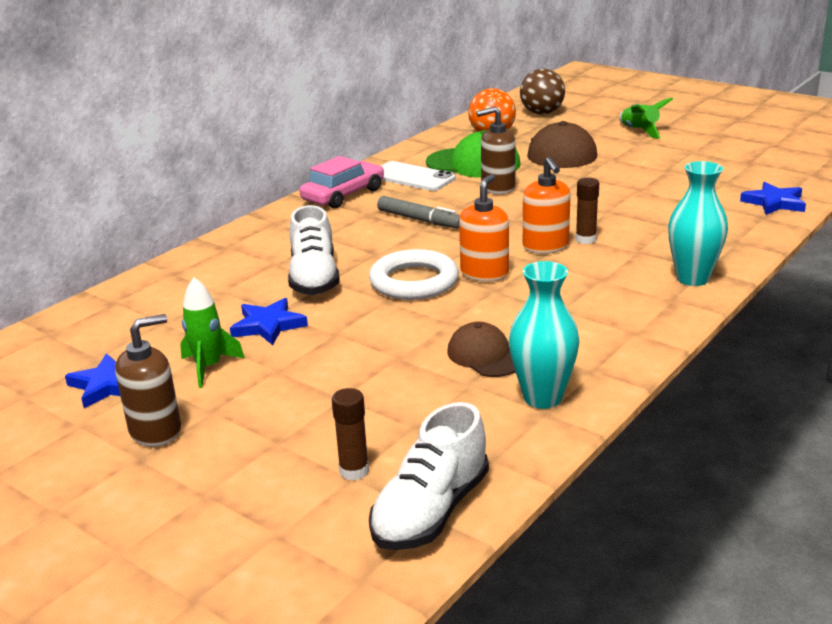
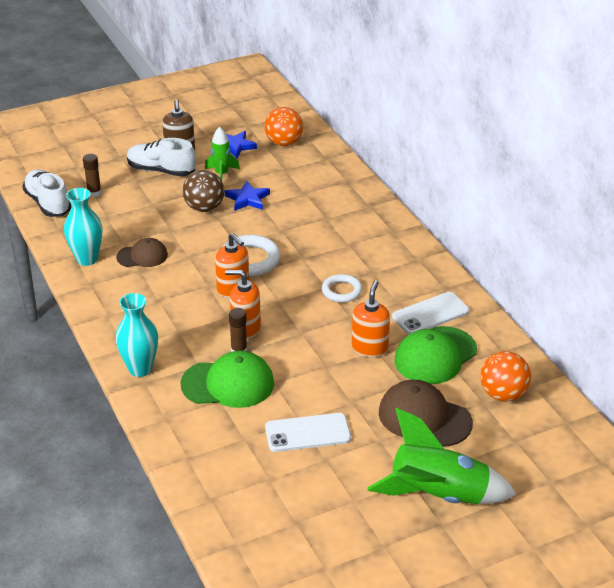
camera: 115 degrees right, 10 degrees up
white shoe [288,205,340,295] -> white shoe moved to [127,138,196,177]
pink car [300,156,384,209] -> none
grey marker [377,196,460,229] -> white ring [322,274,362,303]
brown soap dispenser [476,106,516,194] -> orange soap dispenser [352,280,390,357]
brown ball [520,69,565,115] -> brown ball moved to [183,170,225,212]
green rocket [619,98,673,139] -> green rocket [367,408,517,504], size x1.85
blue star [740,182,806,215] -> none
none -> green cap [180,351,274,408]
none -> orange ball [264,107,303,146]
none -> white phone [265,413,351,452]

